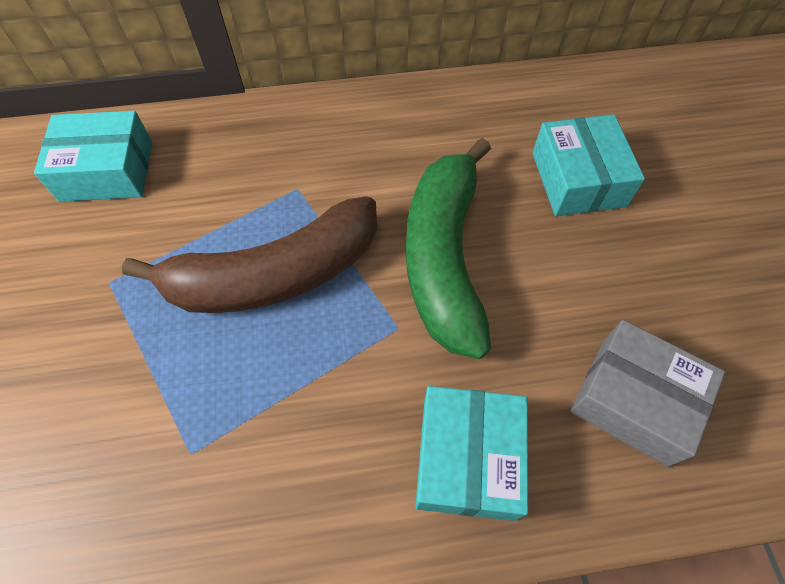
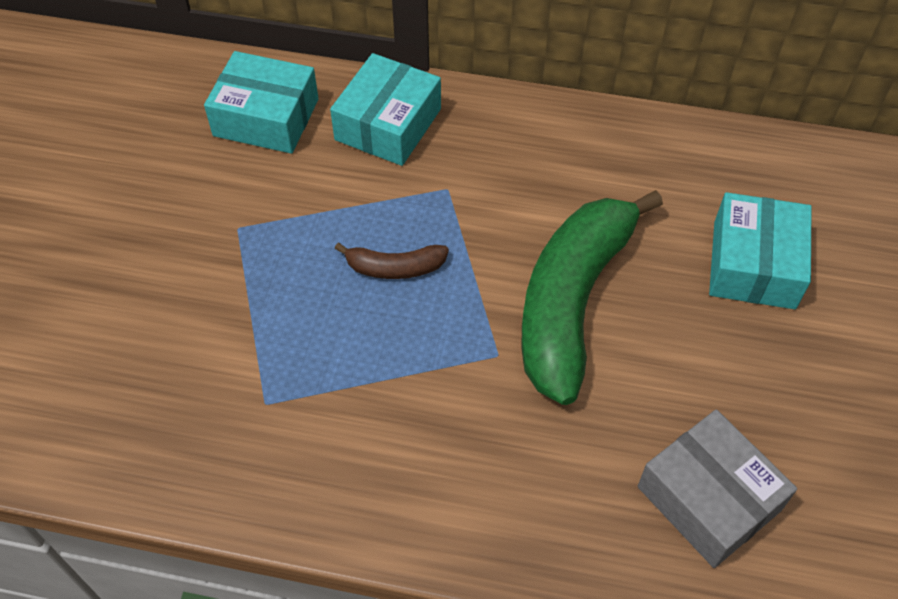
camera: 20 degrees right, 5 degrees down
brown banana [122,196,377,313] -> brown banana [335,243,449,279], size x0.44
turquoise box [415,386,528,521] -> turquoise box moved to [330,53,441,166]

